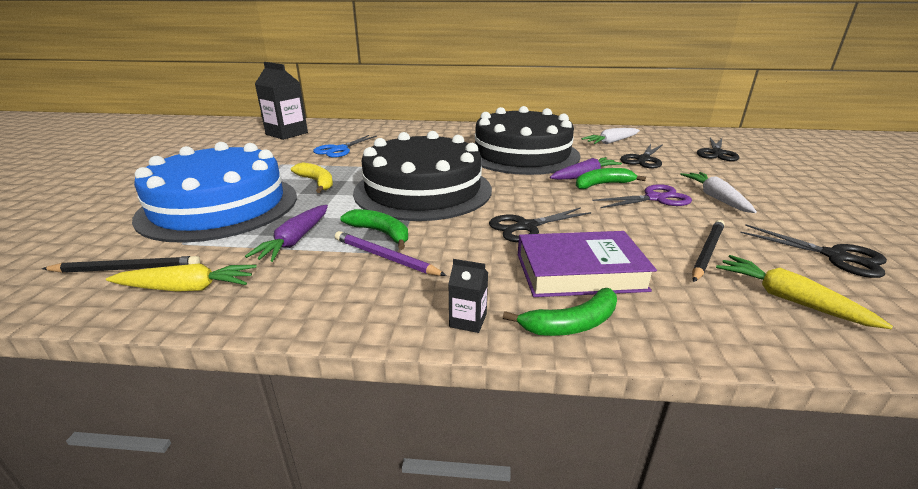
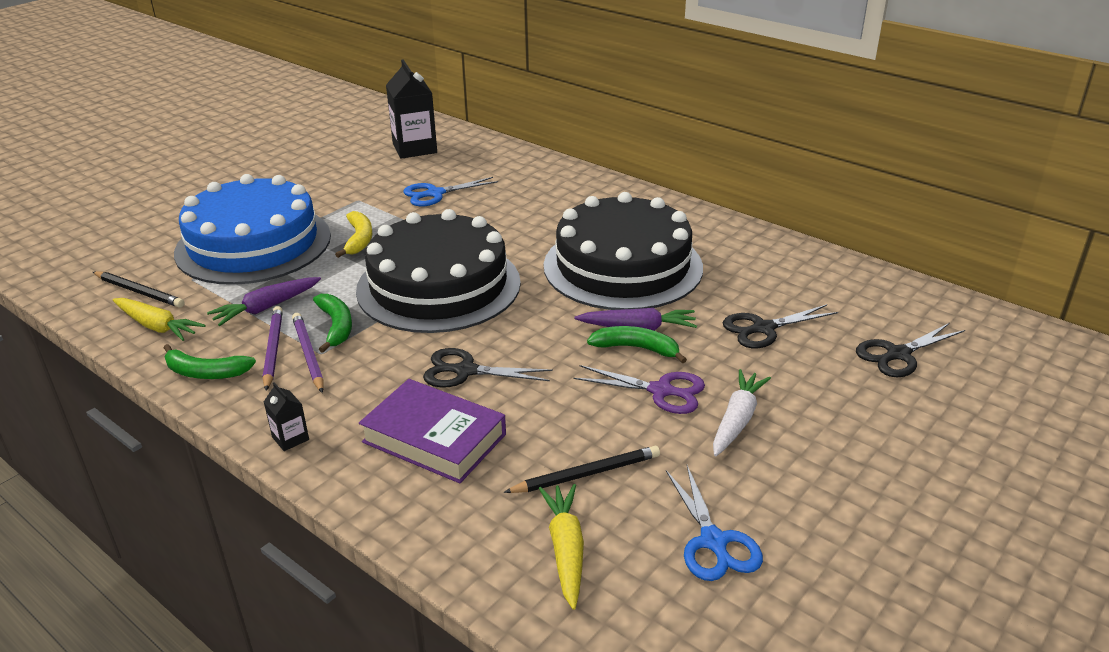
camera: 35 degrees right, 5 degrees up
green banana [503,288,617,336] -> green banana moved to [164,344,256,379]
white carrot [582,128,640,144] -> none
black scissors [740,224,887,278] -> blue scissors [666,465,763,581]
none -> purple pencil [263,306,283,391]

